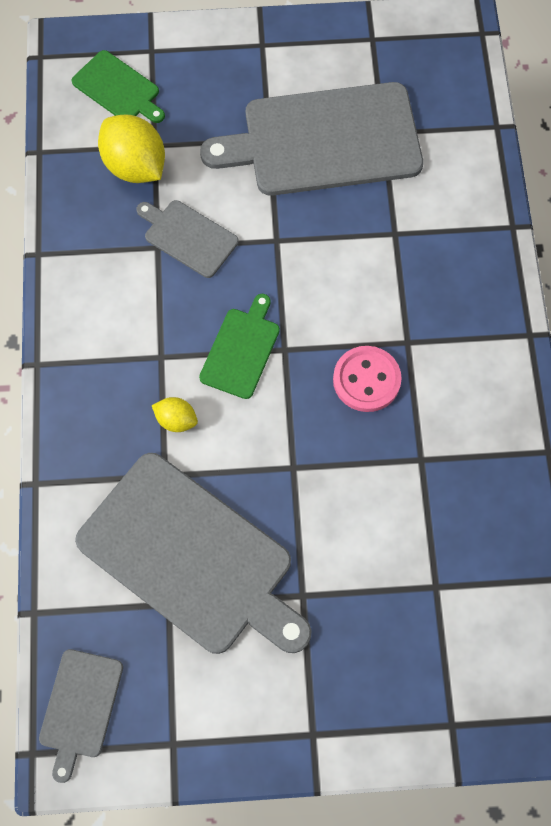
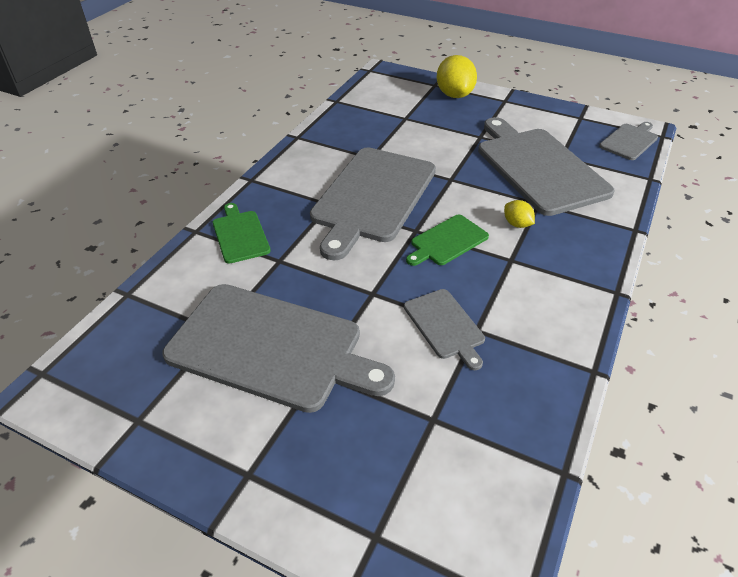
camera: 150 degrees left, 25 degrees down
green cutting board [71,50,165,123] -> green cutting board moved to [213,203,271,264]
yellow lemon [98,115,165,183] -> yellow lemon moved to [437,55,477,98]
pink button [333,346,402,412] -> grey cutting board [310,147,436,260]

